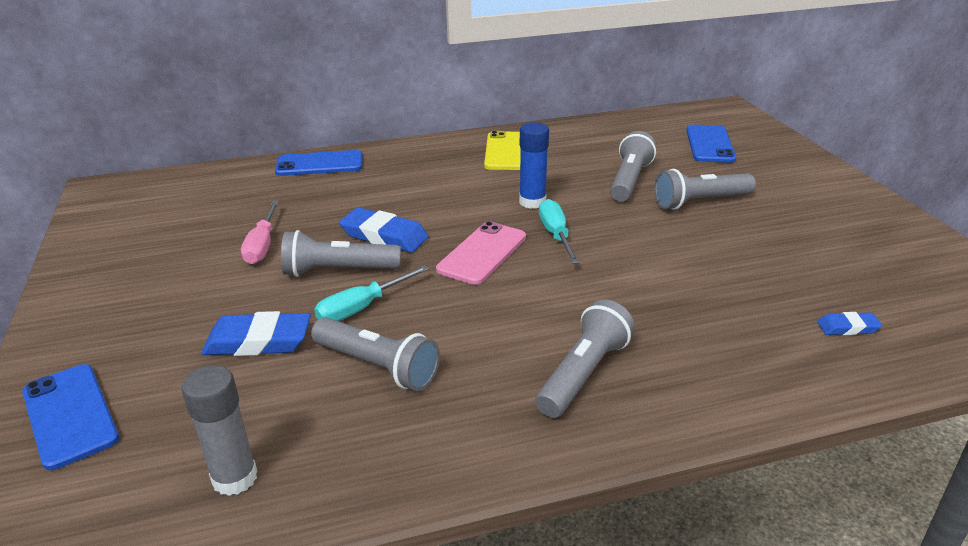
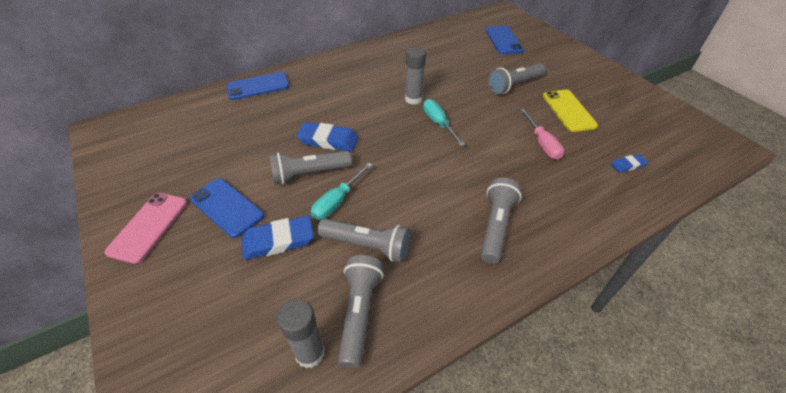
camera: 15 degrees left, 15 degrees up
blue phone [22,364,119,470] -> blue phone moved to [190,178,264,238]
pink screwdriver [241,201,279,264] -> pink screwdriver moved to [520,108,564,160]
pink phone [436,221,526,285] -> pink phone moved to [104,193,187,264]
yellow phone [484,131,521,170] -> yellow phone moved to [543,90,598,132]
blue glue stick [519,122,549,209] -> grey glue stick [405,47,426,105]
grey flashlight [610,131,656,201] -> grey flashlight moved to [338,255,384,368]

